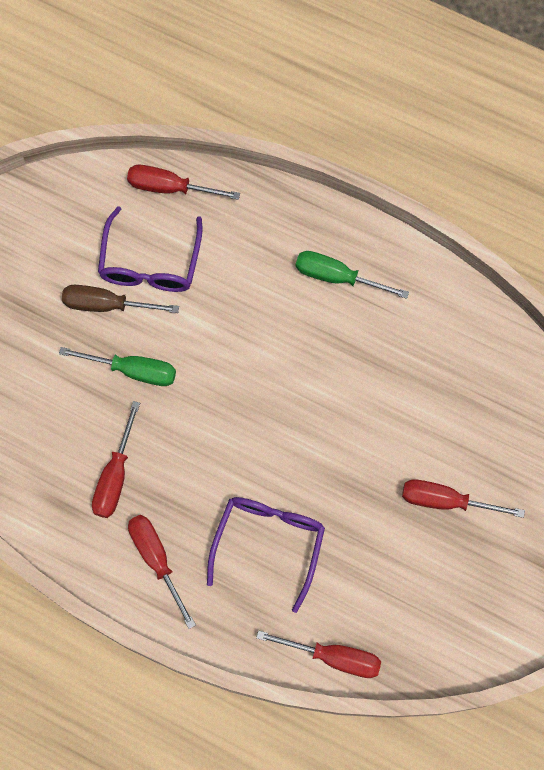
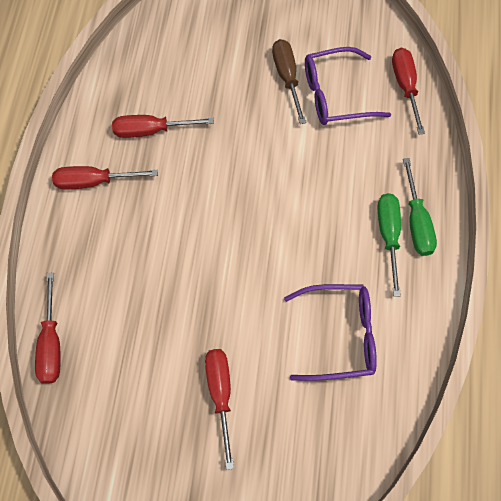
camera: 70 degrees right, 5 degrees down
green screwdriver [59,347,176,386] -> green screwdriver moved to [403,158,437,256]
red screwdriver [128,515,196,629] -> red screwdriver turned 135 degrees counterclockwise [52,166,158,190]
purple glasses [207,497,325,613] -> purple glasses moved to [284,284,377,381]

